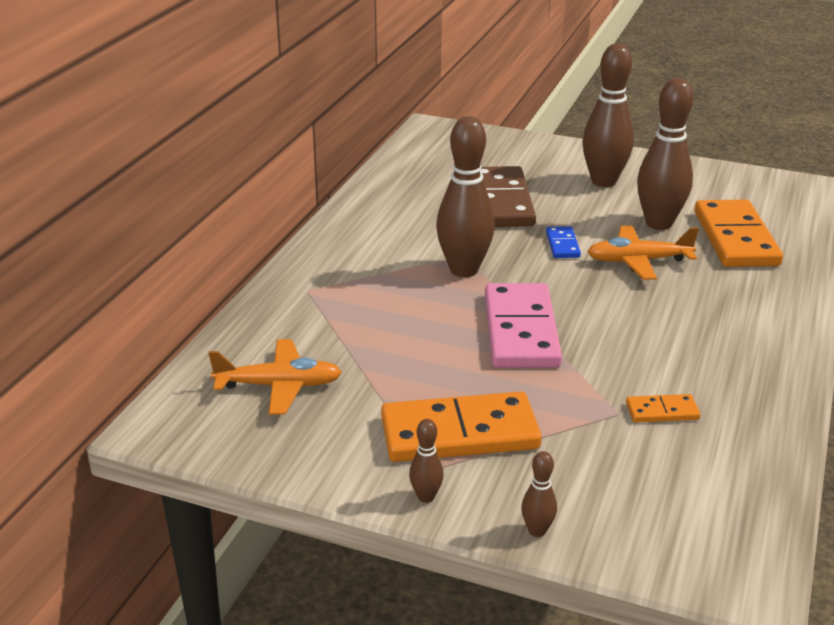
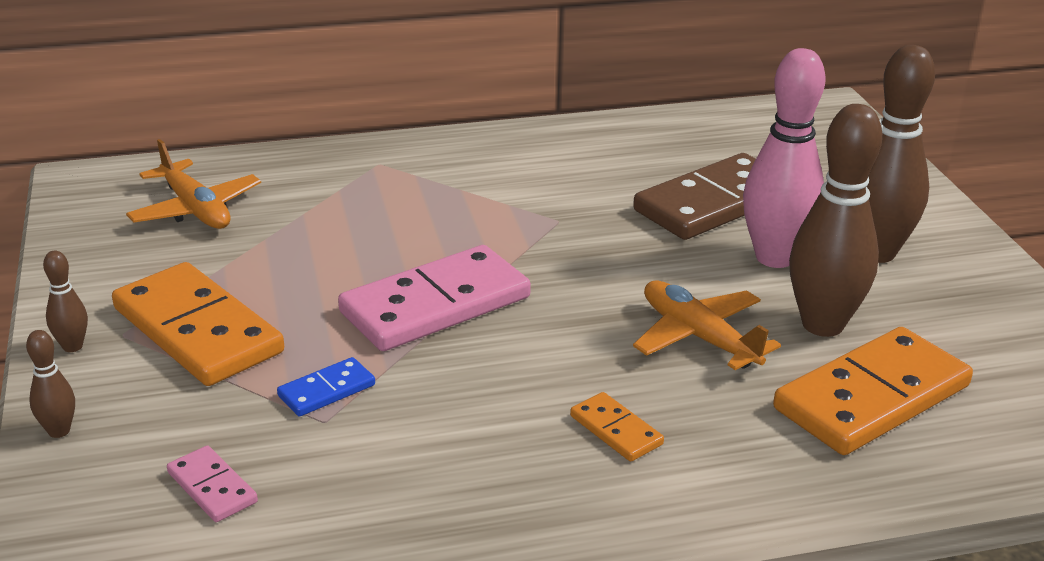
camera: 55 degrees right, 0 degrees up
brown bowling pin [436,116,495,277] -> none
blue domino [546,226,581,258] -> blue domino moved to [277,357,375,416]
orange domino [626,394,700,423] -> orange domino moved to [570,392,664,462]
none -> pink domino [167,445,258,522]
none -> pink bowling pin [743,48,825,268]

